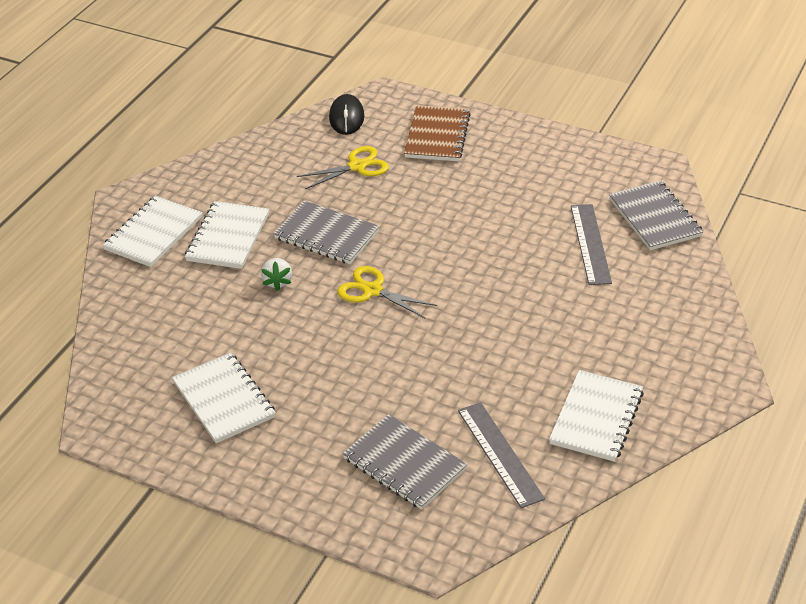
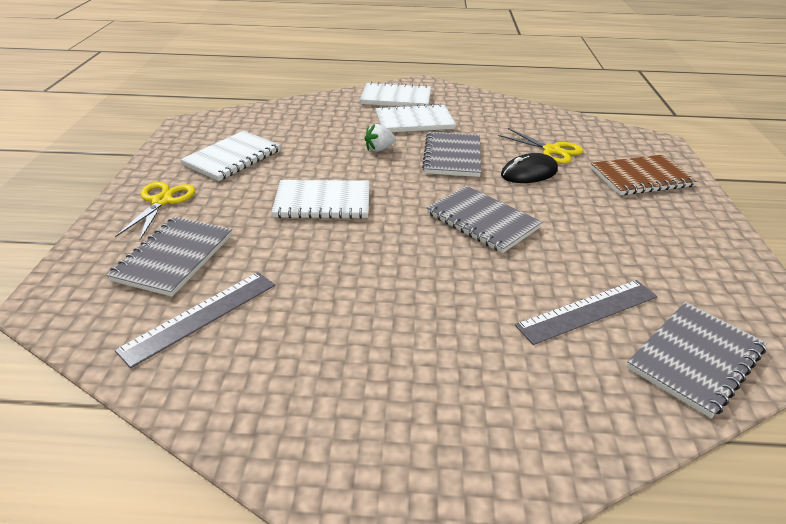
camera: 65 degrees right, 5 degrees down
black mouse [329,94,364,135] -> black mouse moved to [501,153,558,183]
yellow scissors [337,266,437,319] -> yellow scissors moved to [115,182,195,240]
white notebook [549,370,644,462] -> white notebook moved to [271,180,369,219]
none -> grey notebook [427,186,542,253]

